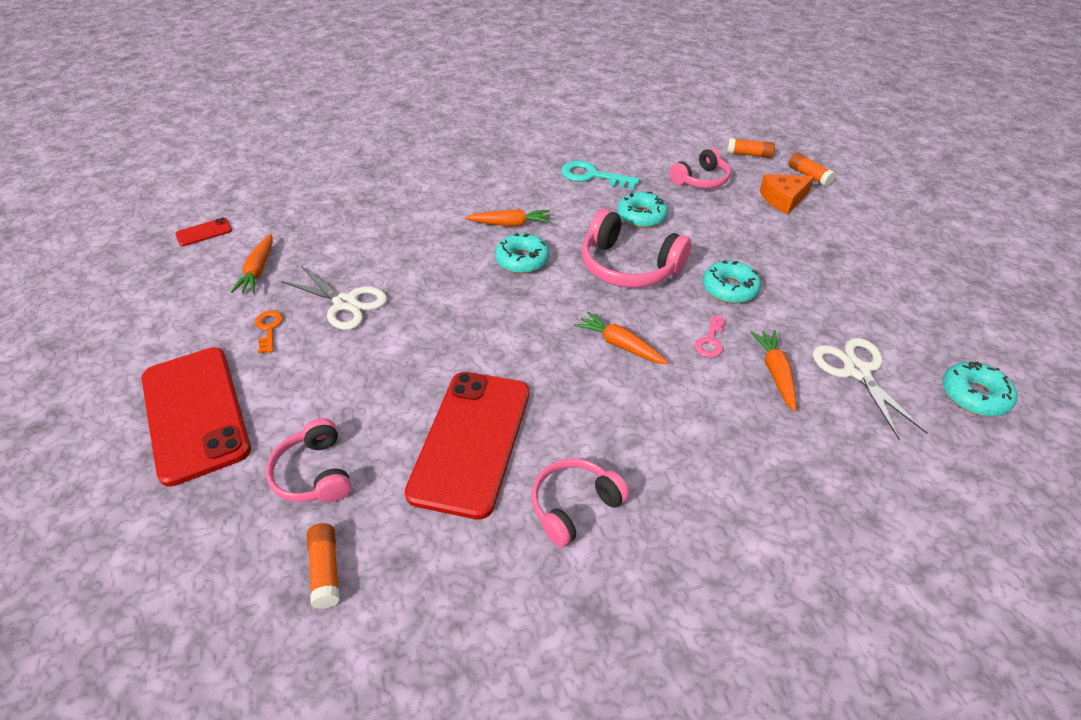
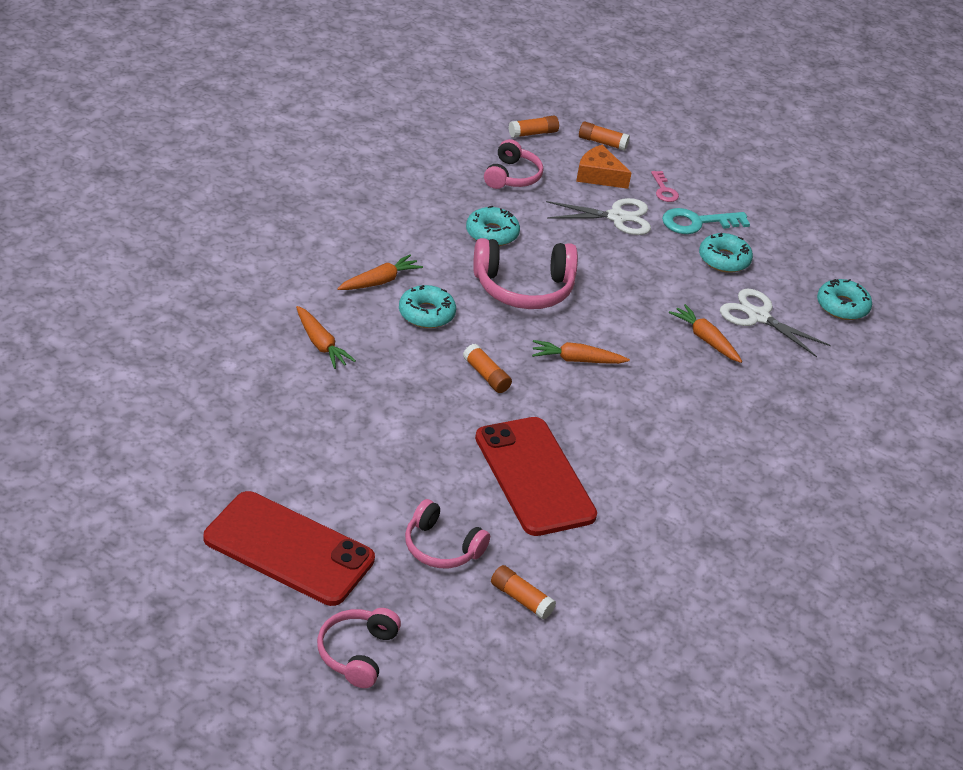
camera: 40 degrees left, 5 degrees down
red phone [175,218,232,246] -> none
orange carrot [231,234,273,293] -> orange carrot moved to [296,306,356,369]
orange key [255,311,283,354] -> none
white scissors [281,266,387,330] -> white scissors moved to [546,198,651,235]
pink headphones [532,459,629,548] -> pink headphones moved to [317,608,401,688]
turquoise key [561,161,640,190] -> turquoise key moved to [662,208,750,234]
pink key [694,315,726,358] -> pink key moved to [651,171,679,202]
turquoise donut [703,260,761,303] -> turquoise donut moved to [699,233,753,273]
orange cheese [760,174,815,214] -> orange cheese turned 90 degrees clockwise [576,145,631,189]
none -> orange glue stick [463,344,512,393]

